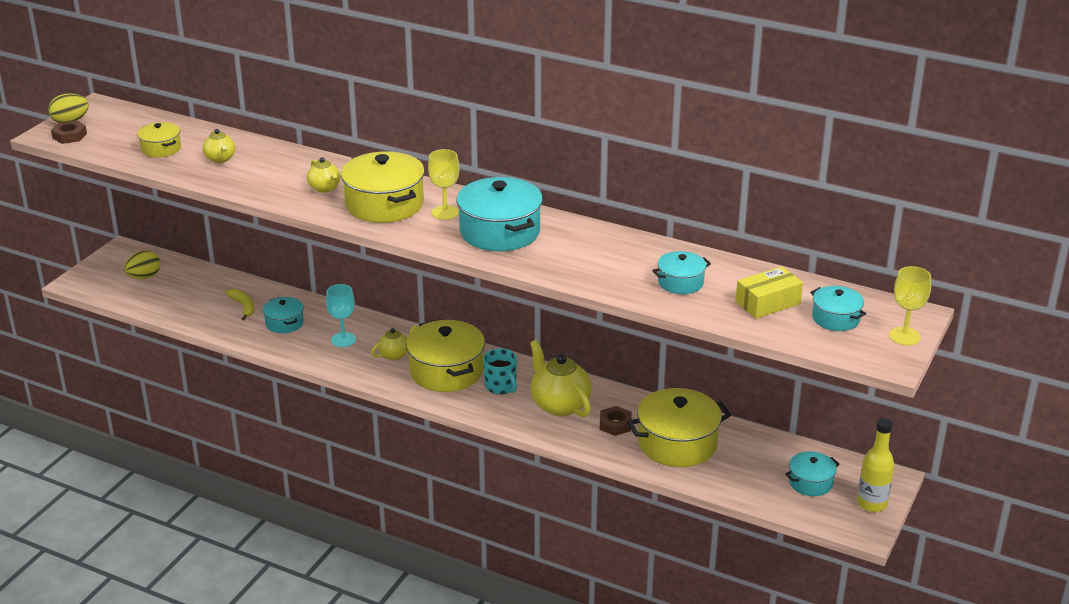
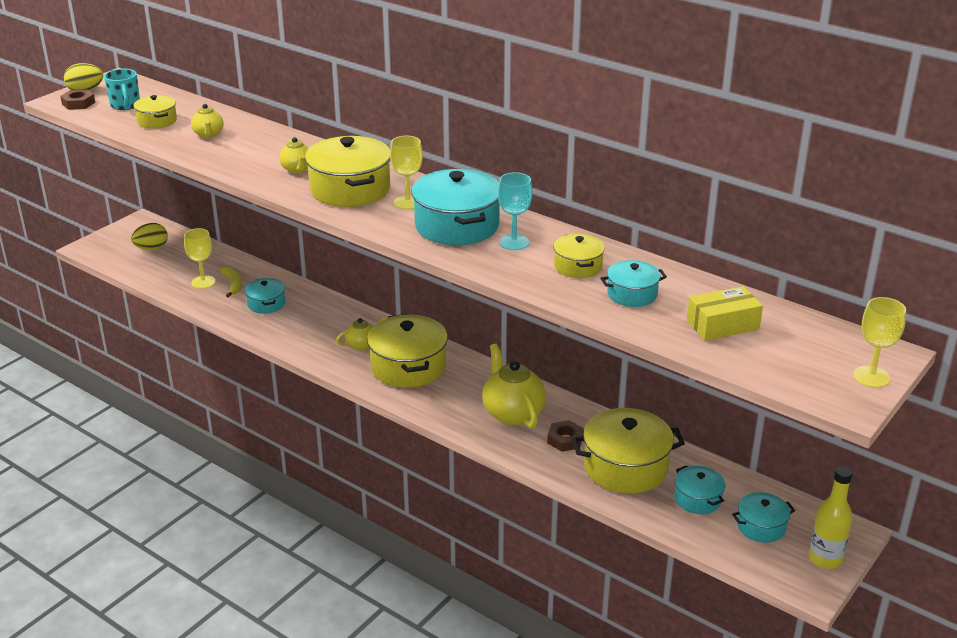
camera: 10 degrees right, 0 degrees up
turquoise goblet [326,284,356,347] -> turquoise goblet moved to [498,172,532,250]
turquoise mug [483,348,517,394] -> turquoise mug moved to [104,69,140,110]
turquoise pot [810,286,866,331] -> turquoise pot moved to [674,465,725,514]
none -> yellow goblet [184,228,215,289]
none -> yellow pot [553,234,605,278]

